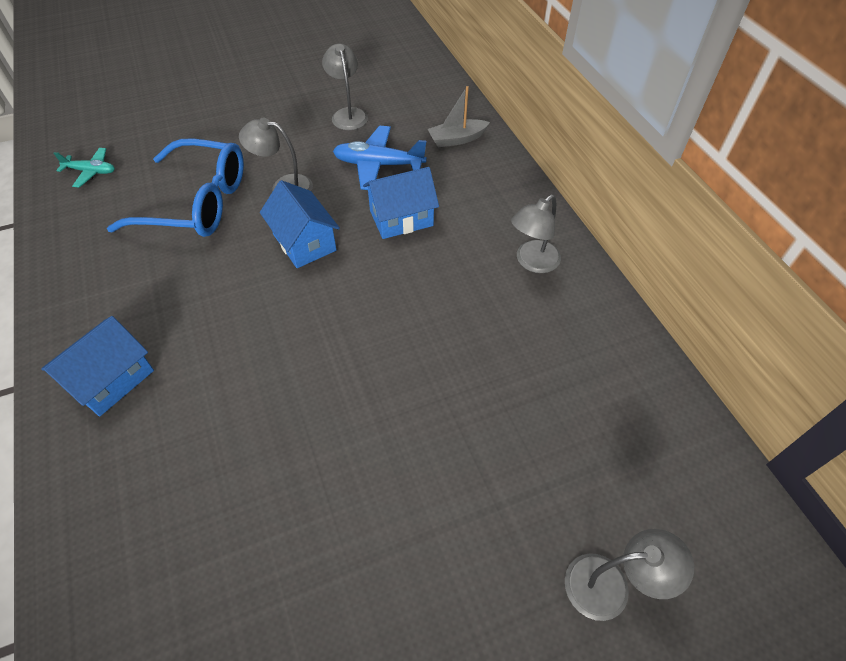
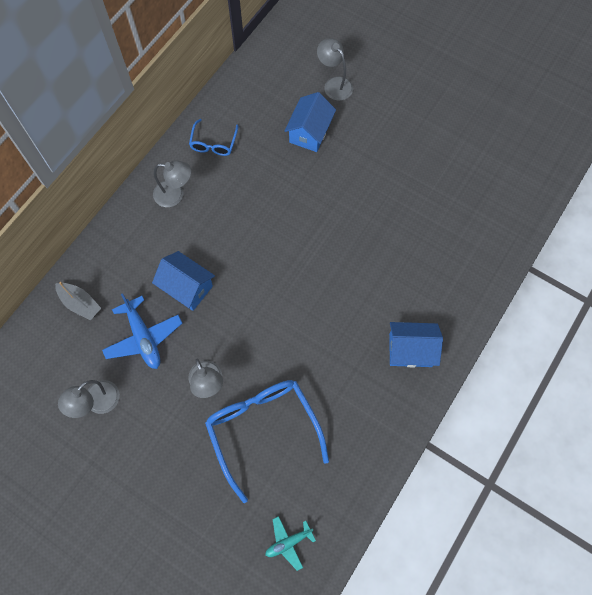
camera: 125 degrees left, 15 degrees up
turquoise plane [54,148,115,188] -> turquoise plane turned 90 degrees counterclockwise [265,516,316,571]
blue house [260,180,340,268] -> blue house moved to [284,92,336,152]
none -> blue glasses [189,119,238,156]

